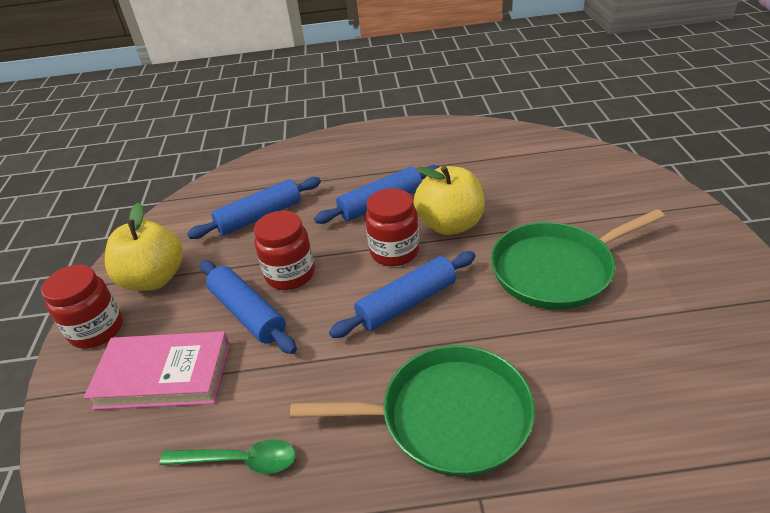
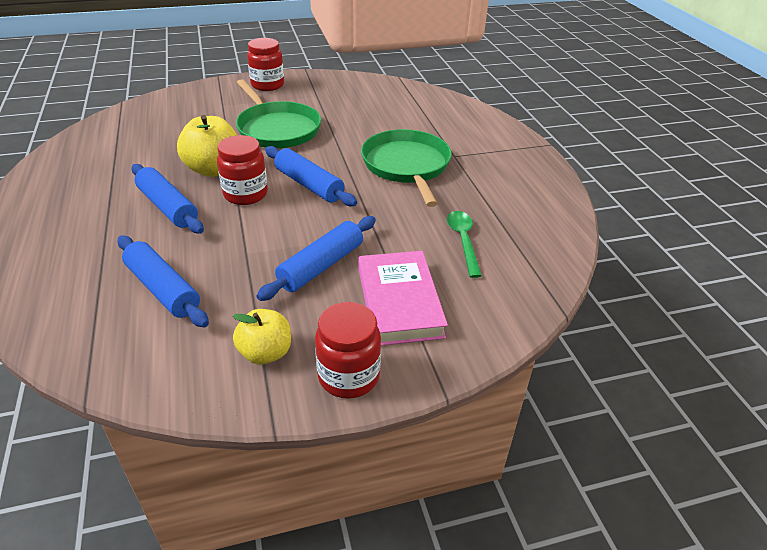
camera: 105 degrees left, 0 degrees up
yellow apple [105,203,183,291] -> yellow apple [233,309,291,365], size x0.65
red jar [254,211,315,290] -> red jar moved to [247,38,284,91]

